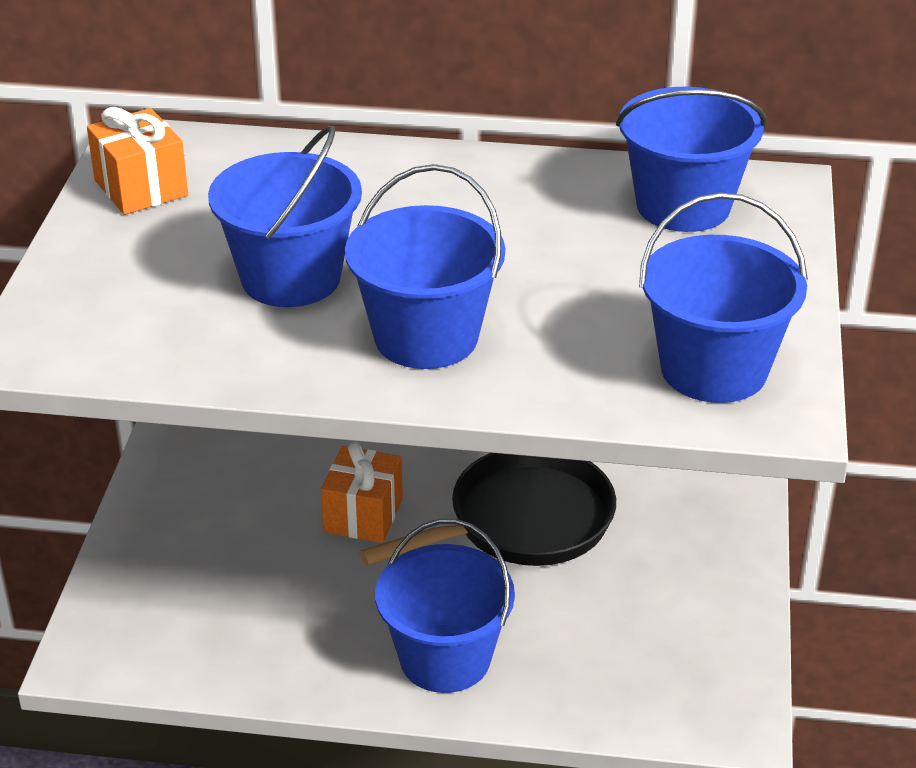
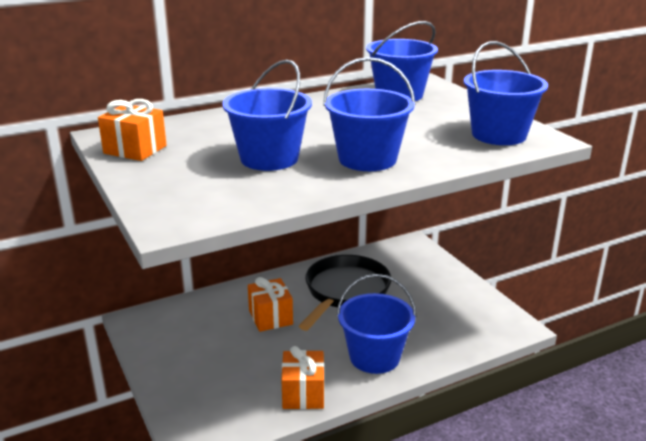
camera: 35 degrees left, 10 degrees down
none -> orange gift [281,346,324,409]

